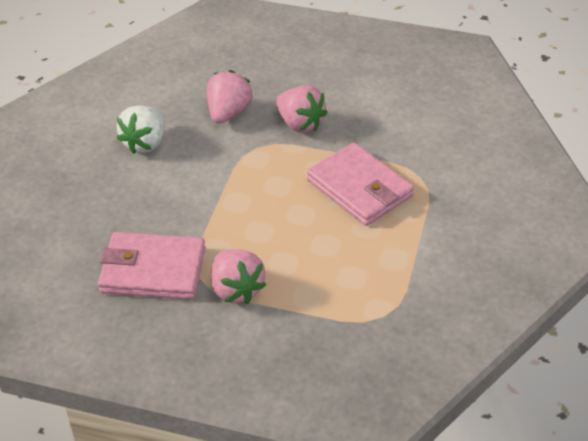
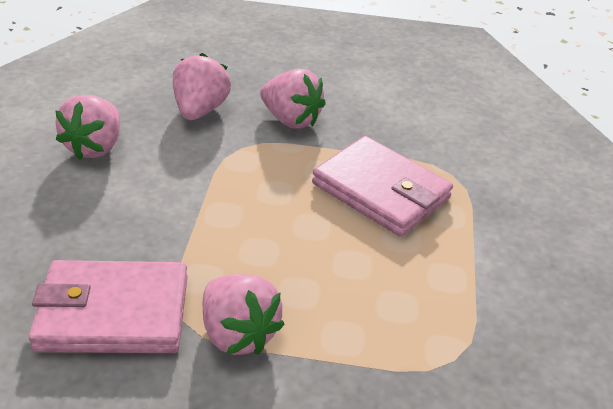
camera: 10 degrees left, 5 degrees down
white strawberry [117,105,165,154] -> pink strawberry [55,95,120,159]

